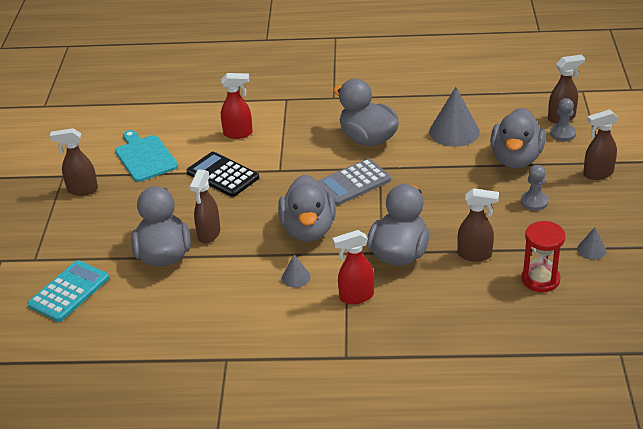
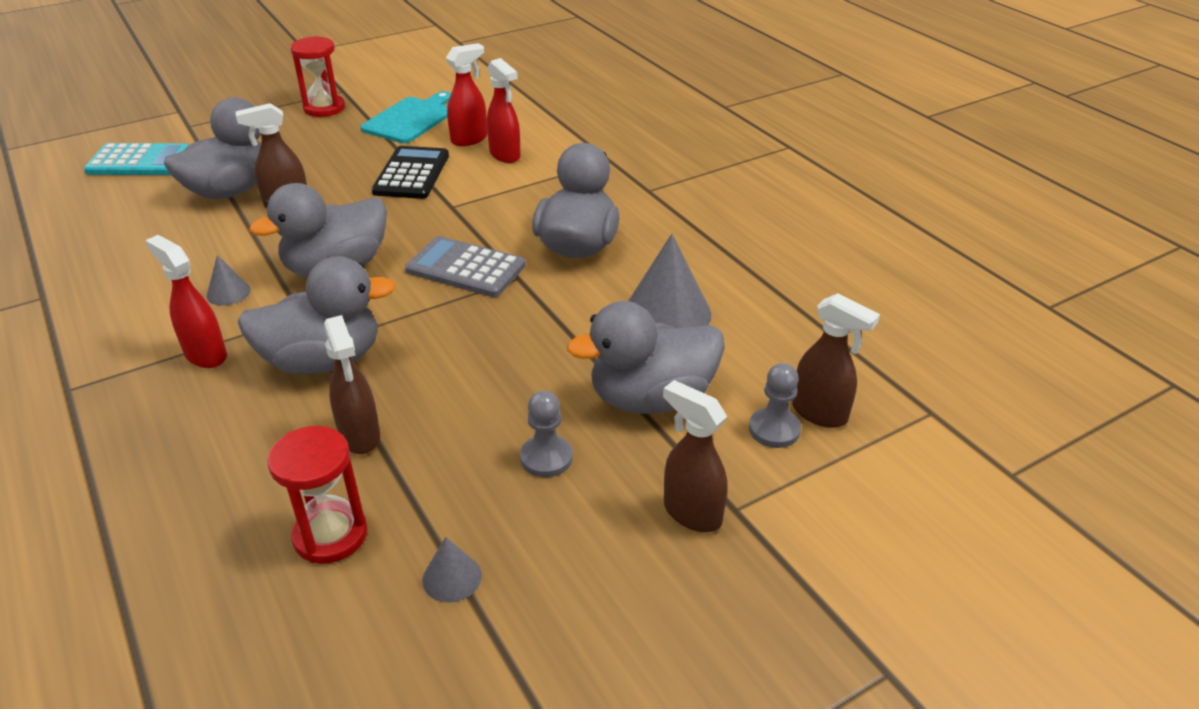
camera: 55 degrees right, 0 degrees up
brown spray bottle [50,128,98,196] -> red hourglass [290,36,345,117]
none -> red spray bottle [446,43,487,146]

